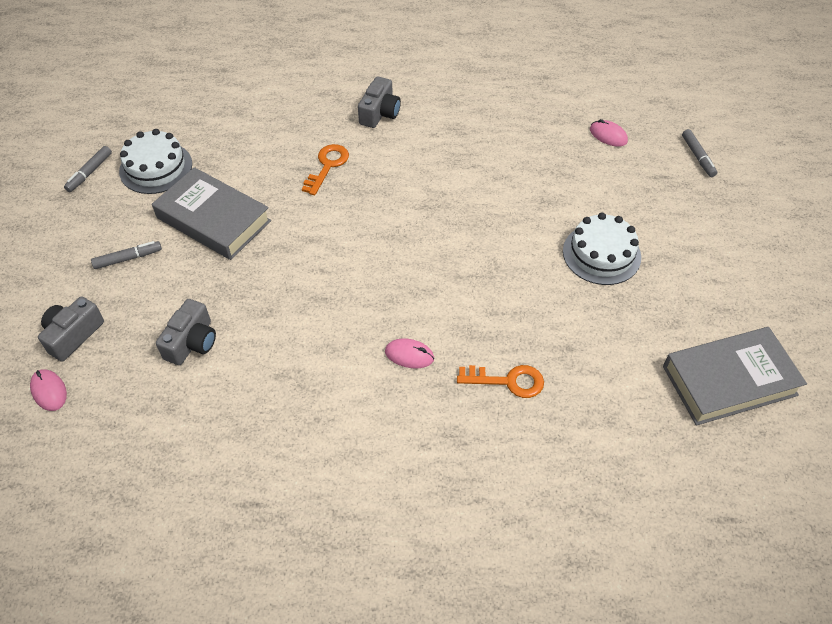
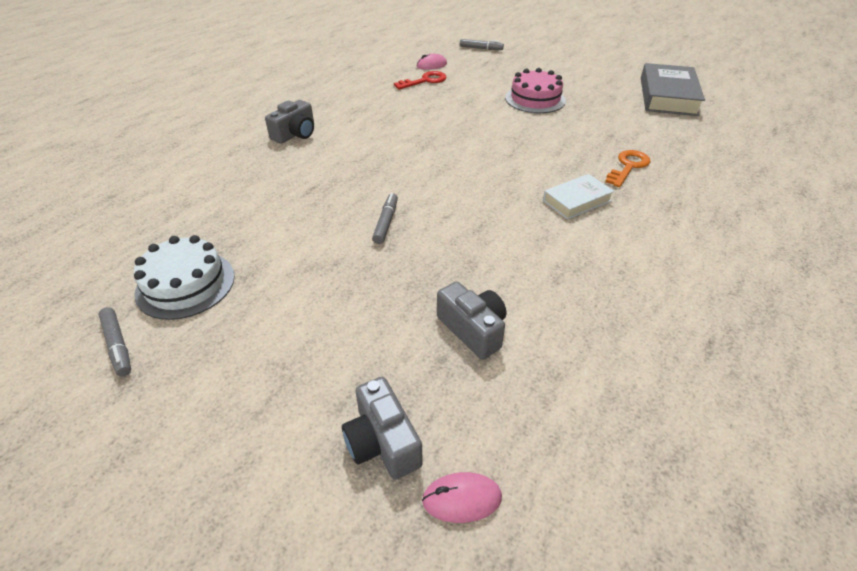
camera: 60 degrees left, 10 degrees down
grey marker [91,241,162,269] -> grey marker moved to [372,193,398,244]
grey book [152,167,271,260] -> none
orange key [302,144,349,195] -> none
grey camera [358,77,401,128] -> grey camera turned 75 degrees clockwise [265,100,314,144]
pink mouse [385,339,434,368] -> white book [543,174,615,220]
white cake [563,212,641,285] -> pink cake [505,68,566,113]
none -> red key [394,71,447,90]

